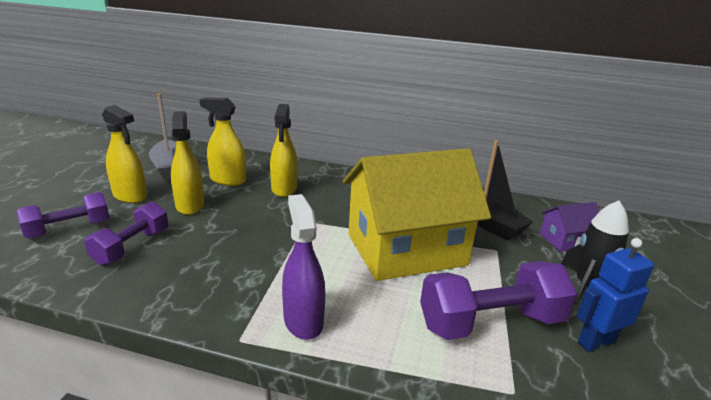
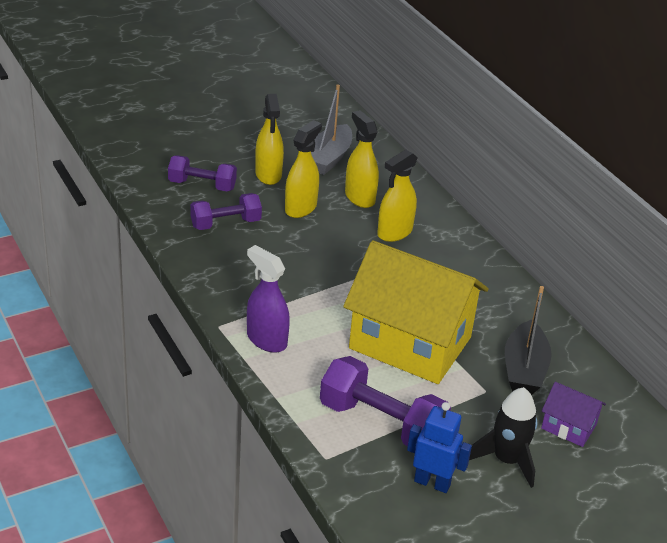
camera: 45 degrees right, 10 degrees up
purple spray bottle [282,194,325,340] -> purple spray bottle turned 75 degrees counterclockwise [247,245,290,353]

